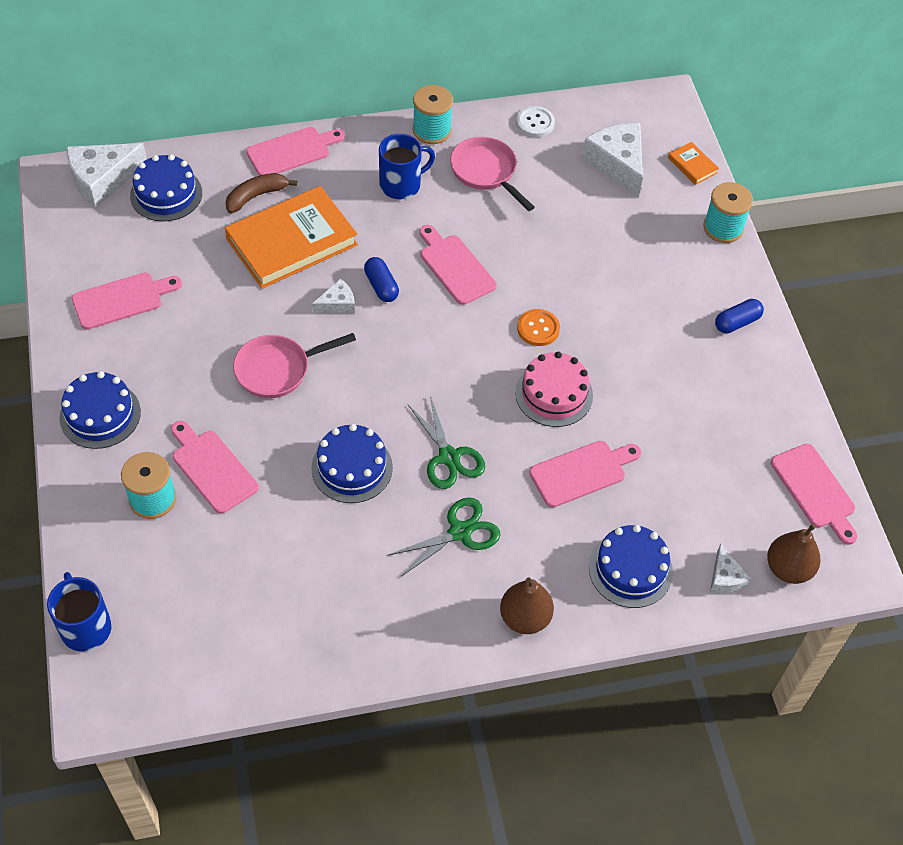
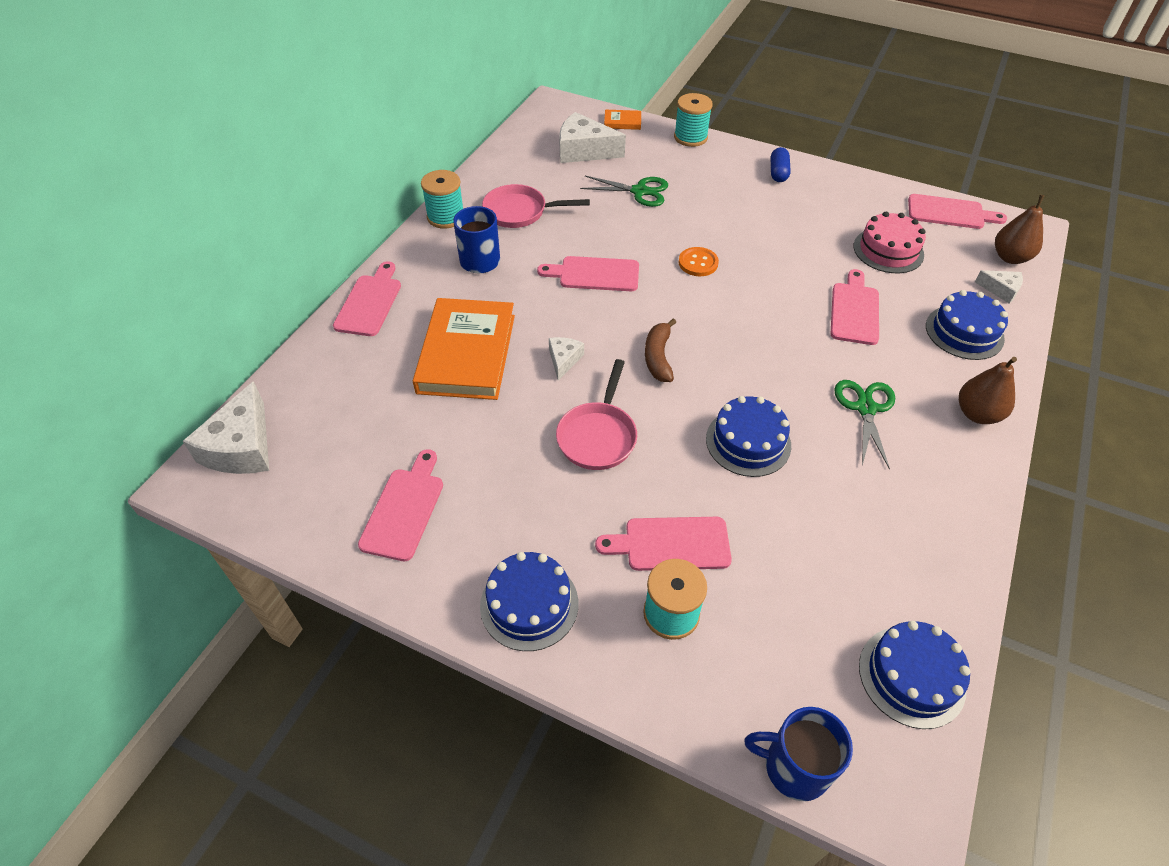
camera: 50 degrees left, 5 degrees down
blue cake [130,154,202,222] -> blue cake moved to [859,621,970,729]
brown banana [225,173,298,213] -> brown banana moved to [645,319,676,382]
blue capsule [364,257,399,302] -> none
green scissors [408,396,485,489] -> green scissors moved to [580,176,668,207]
pink cake [515,352,593,427] -> pink cake moved to [854,212,926,273]
white button [516,106,555,137] -> none

